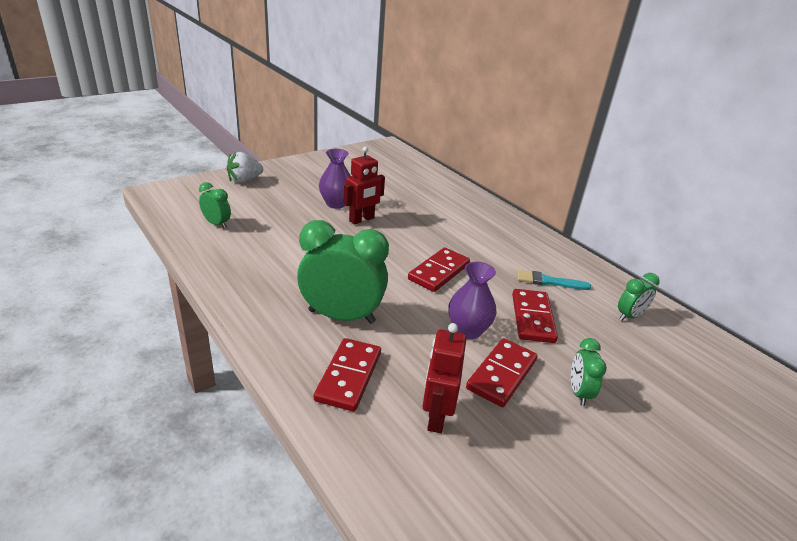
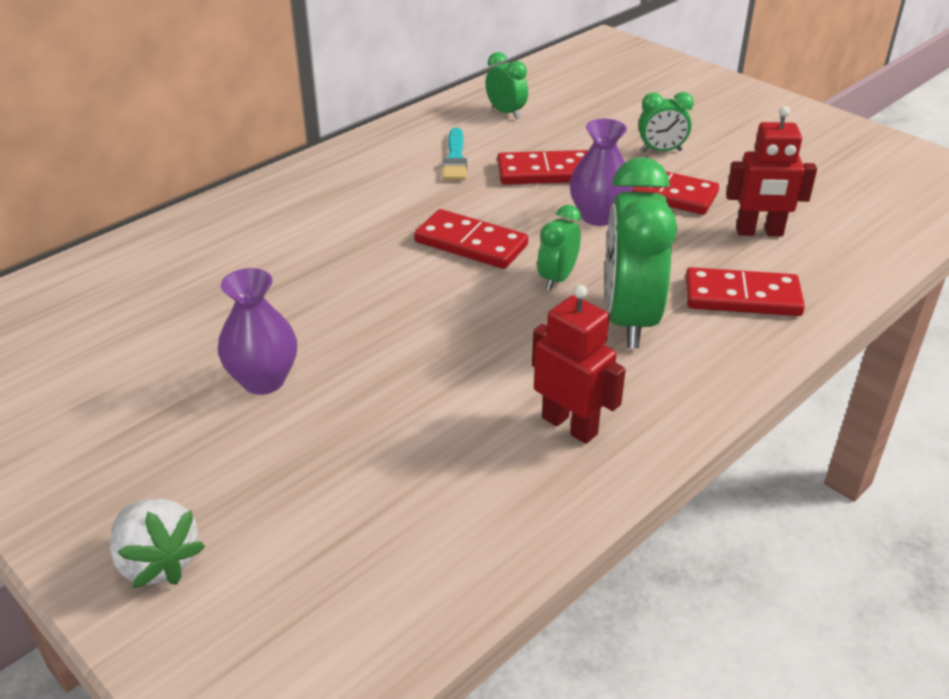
camera: 95 degrees left, 5 degrees up
green clock [199,182,231,229] -> green clock moved to [537,205,581,290]
red robot [344,147,385,225] -> red robot moved to [532,285,626,444]

